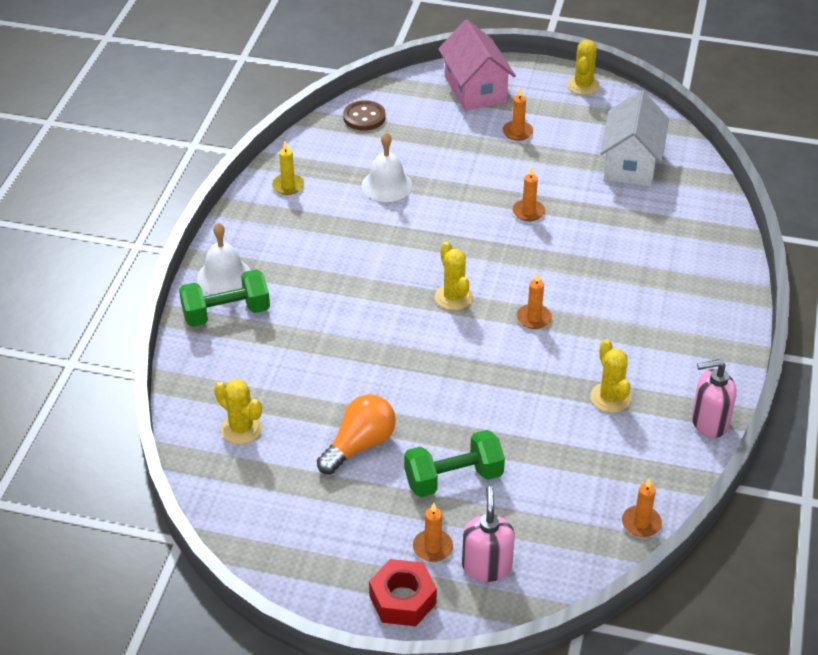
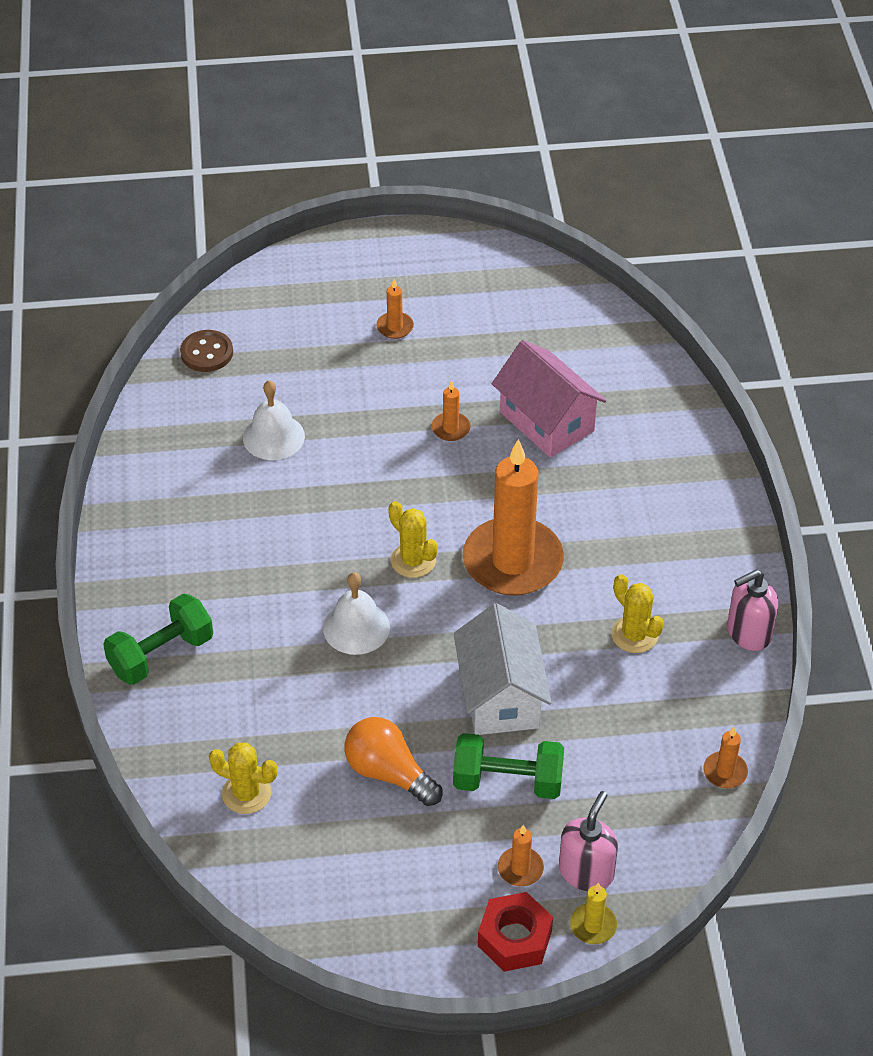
camera: 20 degrees left, 5 degrees up
white bell [197,223,251,294] -> white bell moved to [323,572,390,655]
yellow candle [272,141,304,195] -> yellow candle moved to [570,883,617,944]
orange light bulb [317,394,396,474] -> orange light bulb turned 75 degrees counterclockwise [344,717,442,806]
green dumbbell [404,430,505,497] -> green dumbbell turned 45 degrees clockwise [453,733,564,799]
pink house [438,20,516,111] -> pink house moved to [492,340,606,458]
pink soap dispenser [462,486,515,582] -> pink soap dispenser turned 45 degrees clockwise [559,791,618,891]
orange candle [517,273,552,329] -> orange candle [463,439,564,596], size x2.46
yellow cactus [567,40,600,95] -> none
white house [600,90,669,187] -> white house moved to [454,603,552,735]

